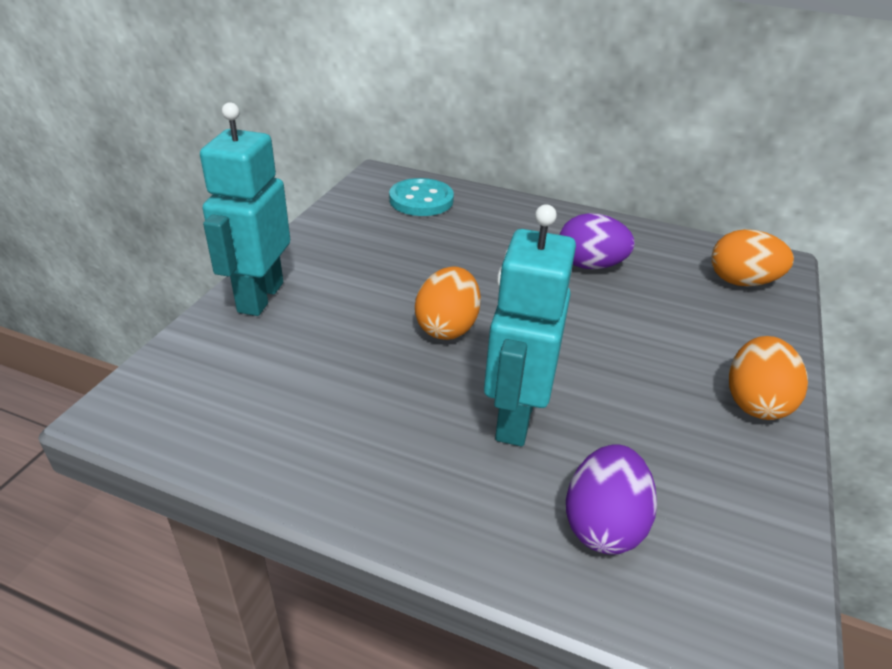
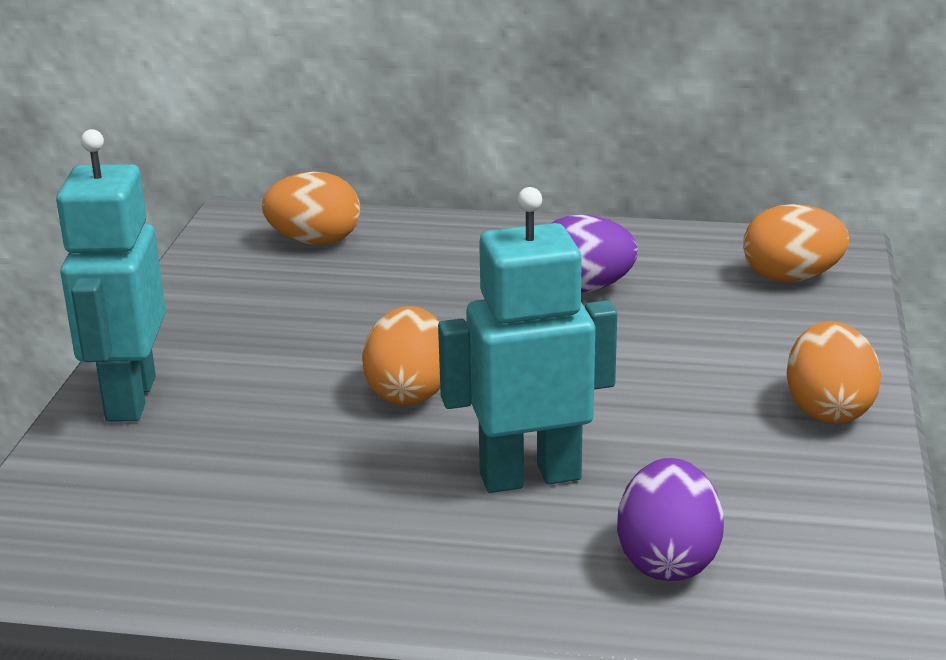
camera: 10 degrees left, 10 degrees down
turquoise button [389,178,454,216] -> orange egg [262,172,360,245]
turquoise robot [484,204,576,446] -> turquoise robot turned 75 degrees clockwise [438,187,617,493]

